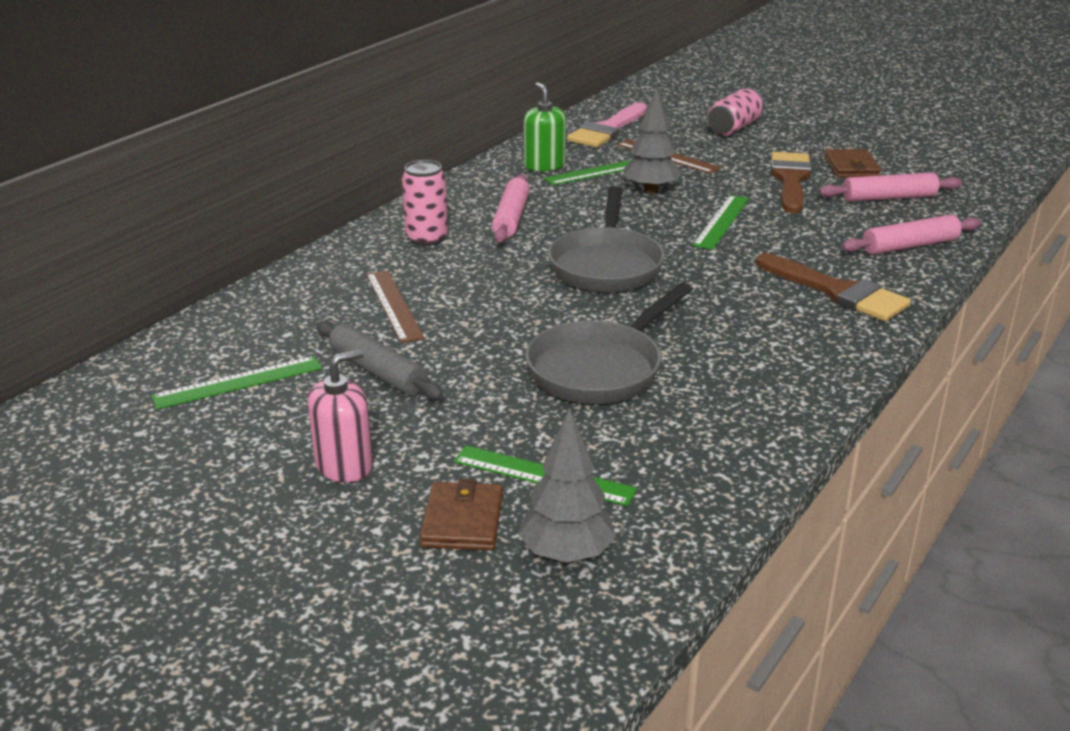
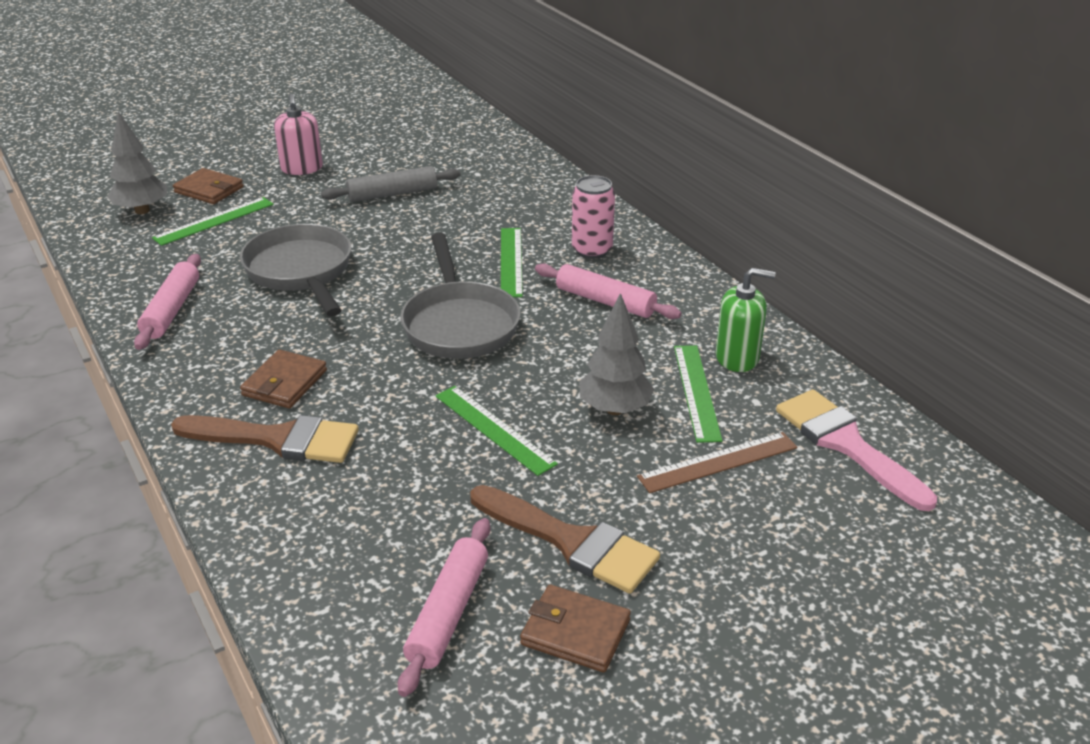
camera: 115 degrees right, 5 degrees up
green ruler [151,356,322,409] -> green ruler moved to [501,228,523,297]
brown ruler [366,270,424,343] -> none
grey pan [548,186,665,292] -> grey pan turned 135 degrees counterclockwise [400,233,521,359]
pink can [708,88,764,136] -> none
brown brush [756,253,911,321] -> brown brush turned 150 degrees counterclockwise [171,415,359,463]
pink rolling pin [842,215,981,255] -> pink rolling pin moved to [134,254,201,350]
none -> brown wallet [240,349,327,408]

